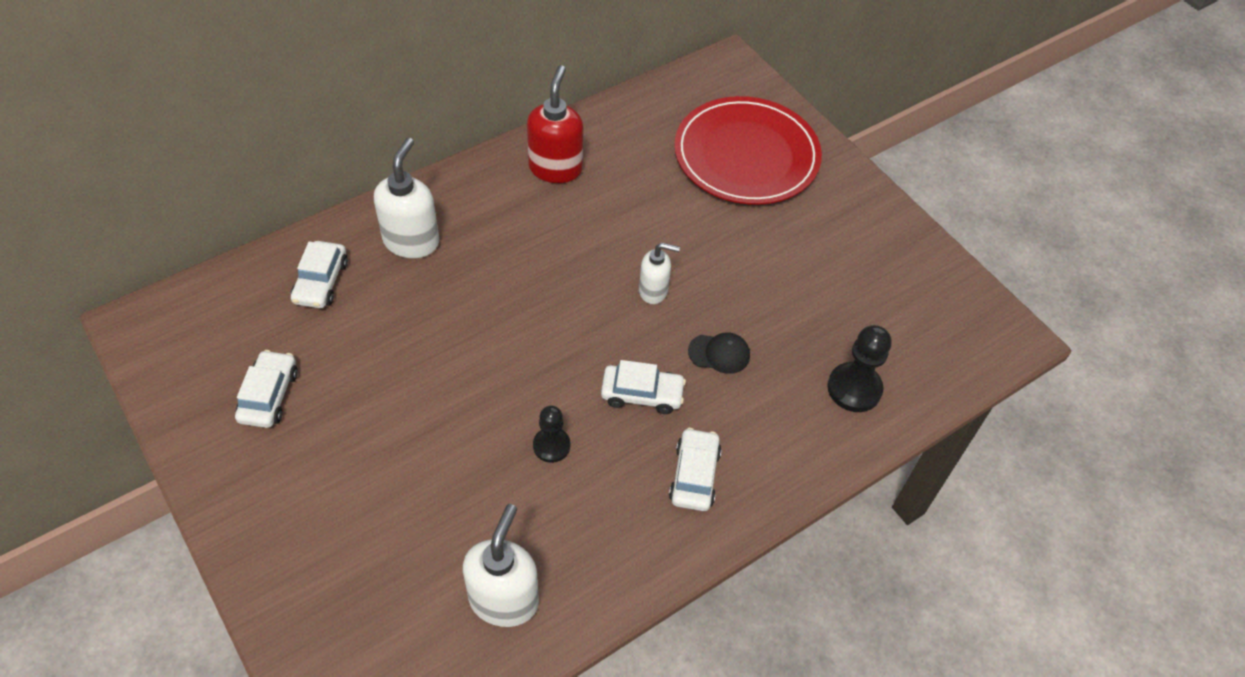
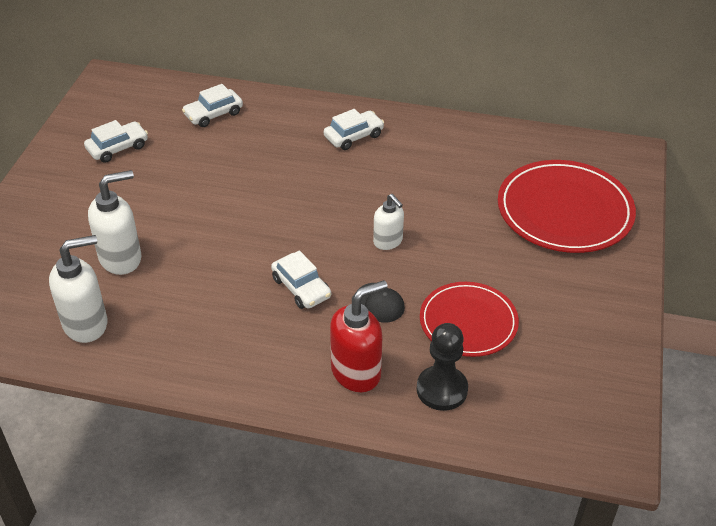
camera: 50 degrees right, 10 degrees down
white soap dispenser [374,138,439,258] -> white soap dispenser moved to [88,170,142,275]
red soap dispenser [527,65,583,183] -> red soap dispenser moved to [330,280,388,392]
black pawn [533,406,570,463] -> none
white car [669,428,722,511] -> white car moved to [324,109,384,150]
none -> red plate [420,282,519,357]

